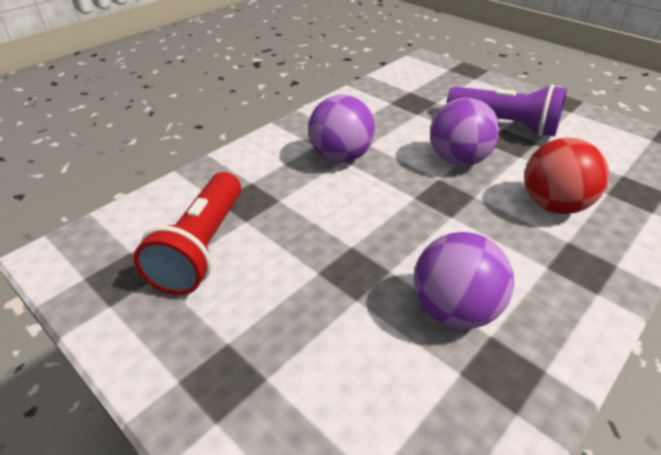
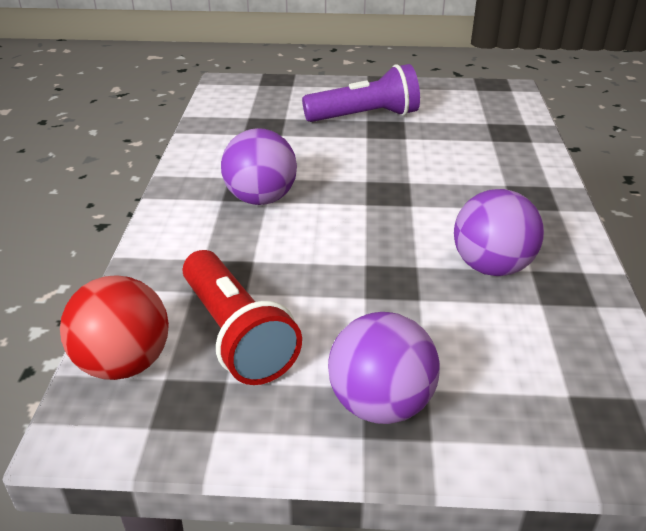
camera: 40 degrees left, 5 degrees down
purple ball [430,97,500,166] -> purple ball moved to [328,312,440,424]
red ball [524,138,609,214] -> red ball moved to [60,275,169,380]

